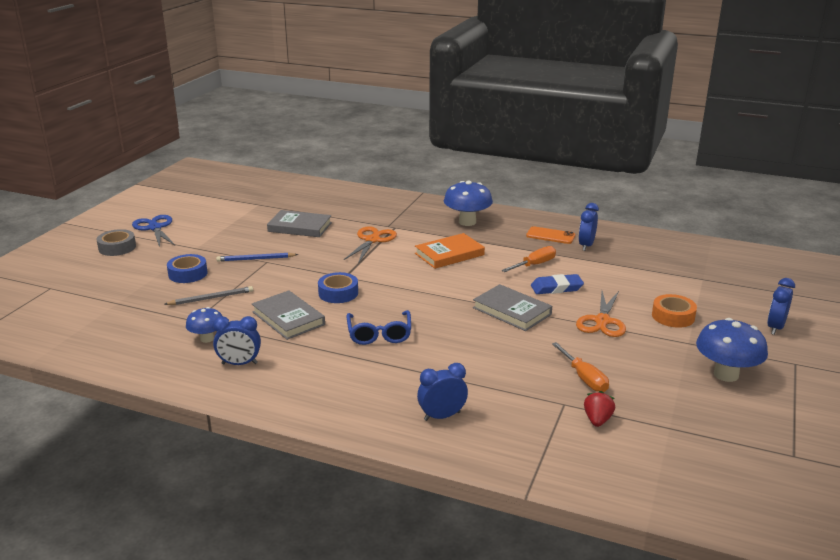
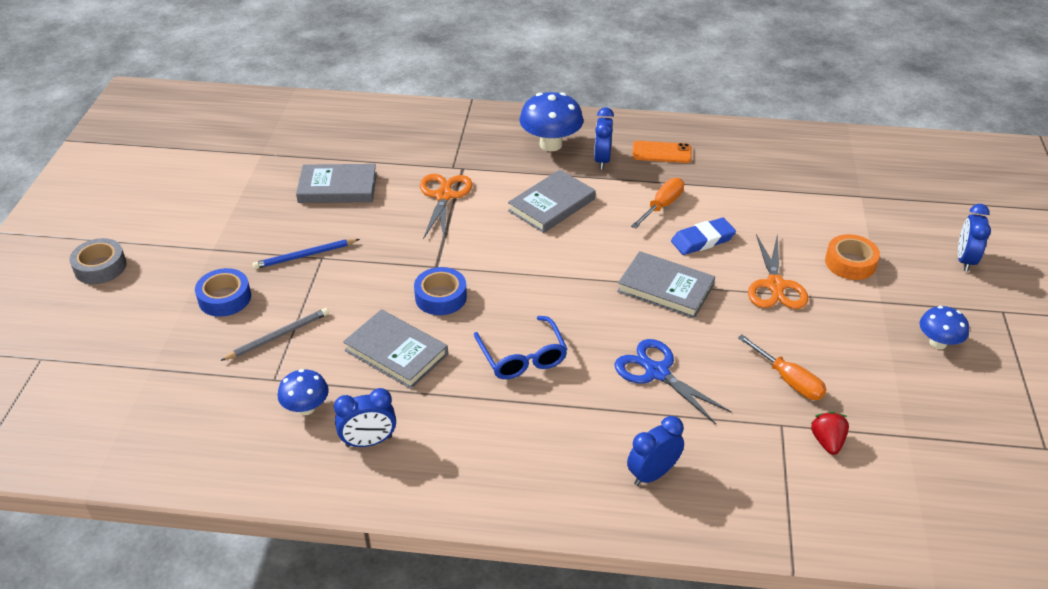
camera: 15 degrees left, 15 degrees up
blue scissors [132,215,175,247] -> blue scissors moved to [615,339,732,424]
orange book [415,233,485,269] -> grey book [508,170,596,233]
blue clock [579,203,599,251] -> blue clock moved to [594,107,614,169]
blue mushroom [696,318,768,382] -> blue mushroom [920,306,969,349], size x0.60

